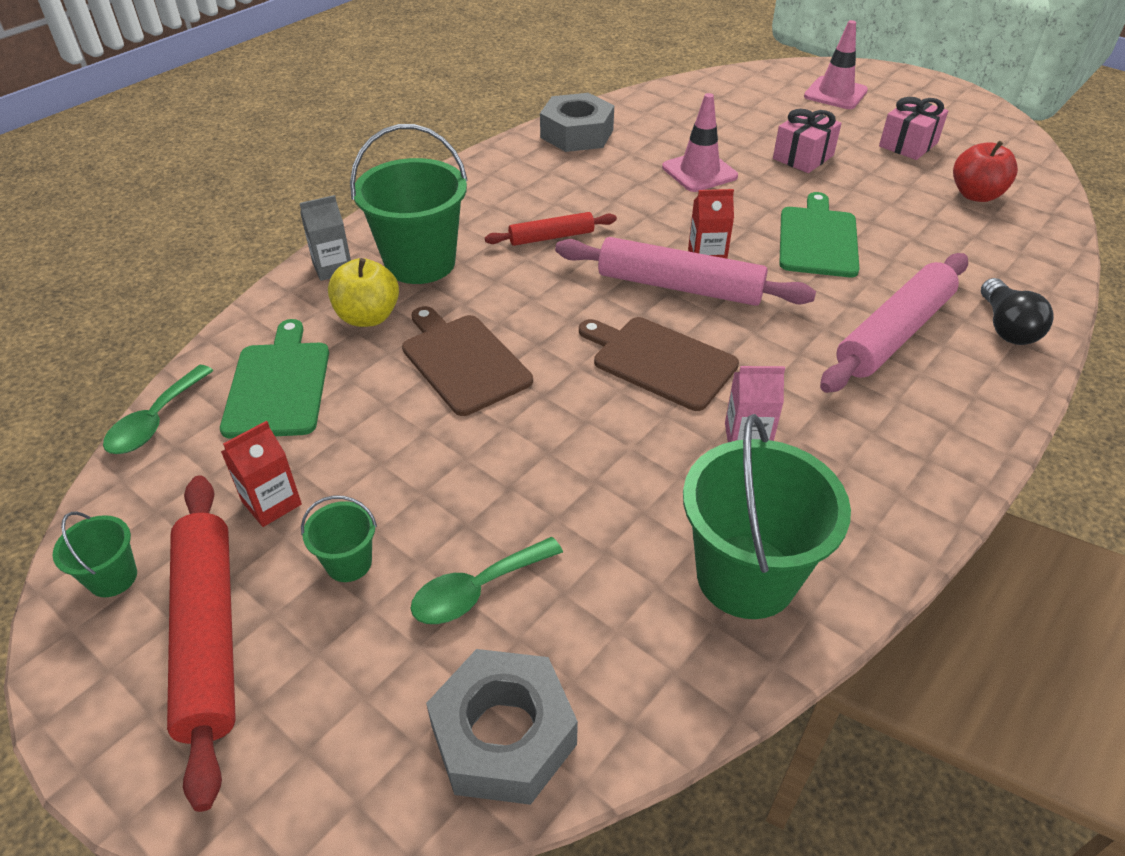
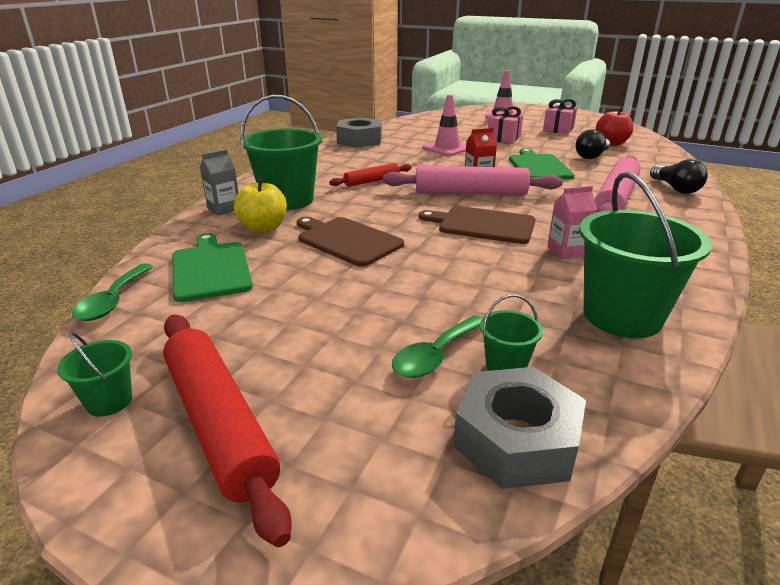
camera: 15 degrees left, 15 degrees down
red carton [221,421,302,527] -> none
green bucket [301,496,377,582] -> green bucket moved to [480,294,543,371]
none -> black light bulb [575,129,610,159]

